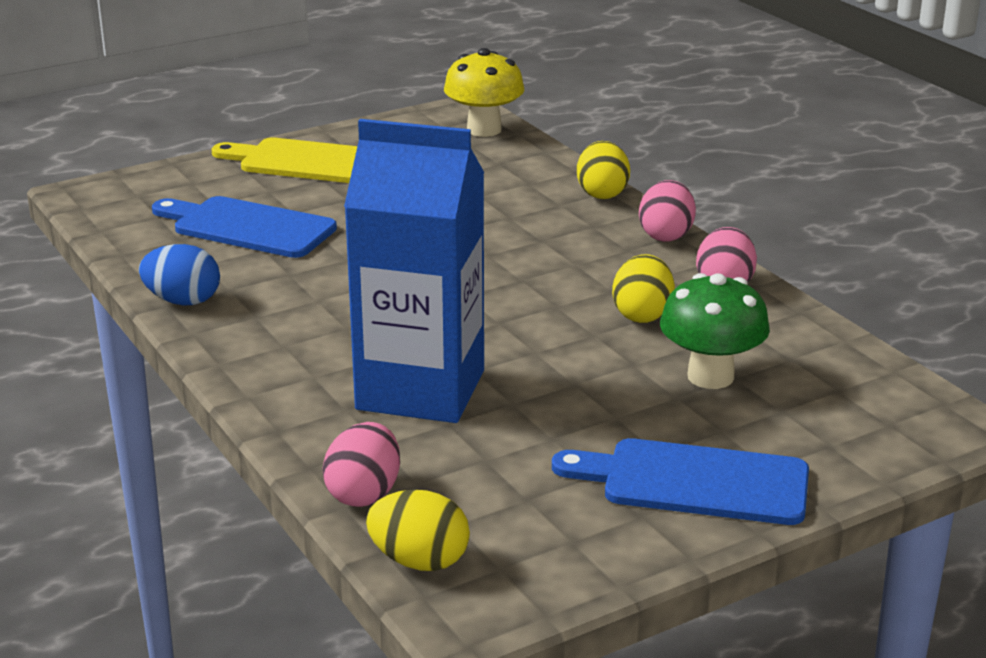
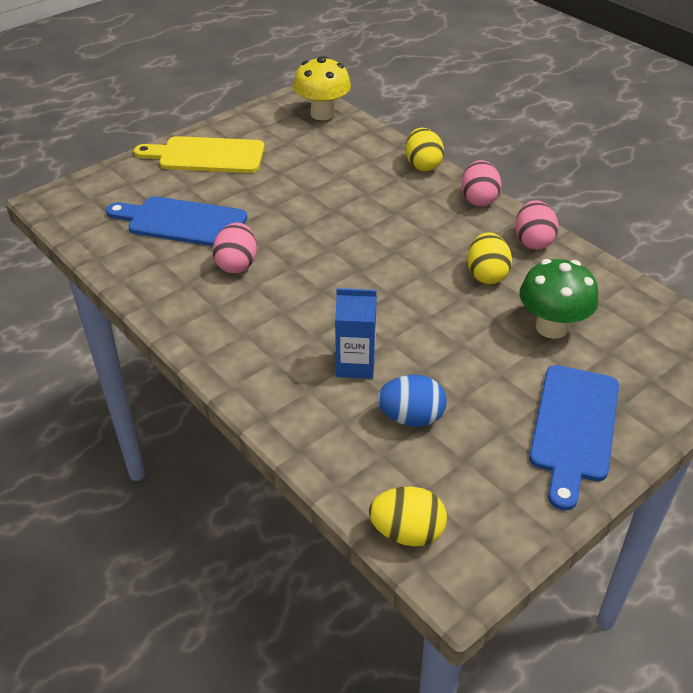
camera: 10 degrees left, 15 degrees up
blue egg [139,244,220,306] -> blue egg moved to [377,375,447,427]
pink egg [322,422,400,507] -> pink egg moved to [213,223,257,273]
blue carton [344,119,484,423] -> blue carton [335,288,377,379], size x0.48
blue cutting board [552,438,809,525] -> blue cutting board turned 75 degrees counterclockwise [529,365,619,511]

